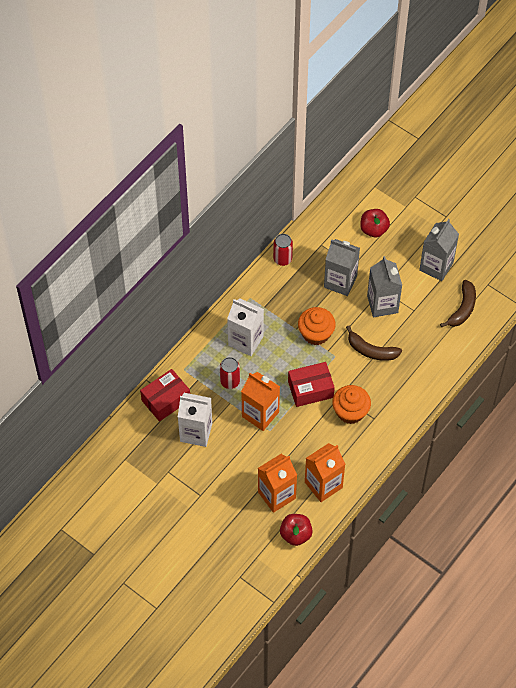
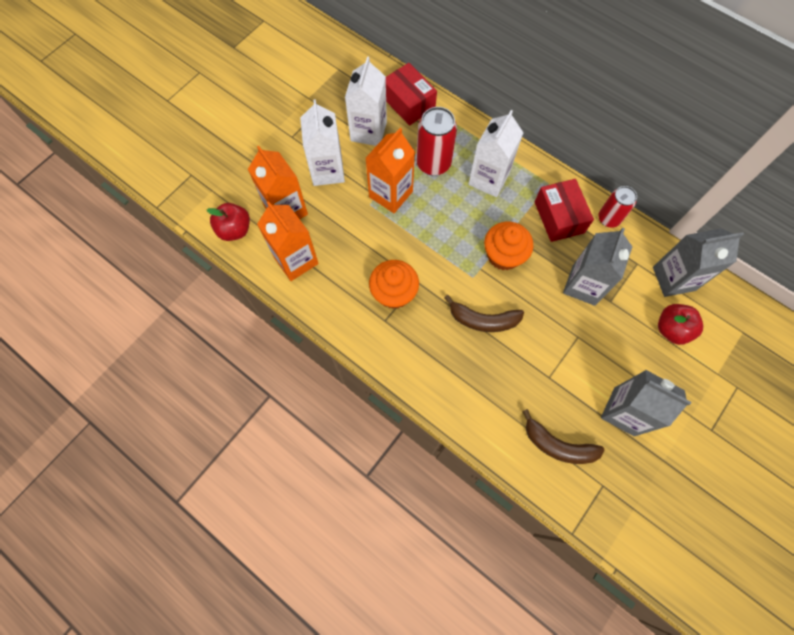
camera: 90 degrees right, 10 degrees up
red can [220,357,240,389] -> red can [416,107,457,176], size x1.53
red box [288,362,335,407] -> red box moved to [535,179,594,242]
brown banana [346,326,402,361] -> brown banana turned 105 degrees counterclockwise [444,295,524,332]
grey carton [367,256,402,317] -> grey carton moved to [653,228,744,297]
none -> white carton [300,99,345,186]

